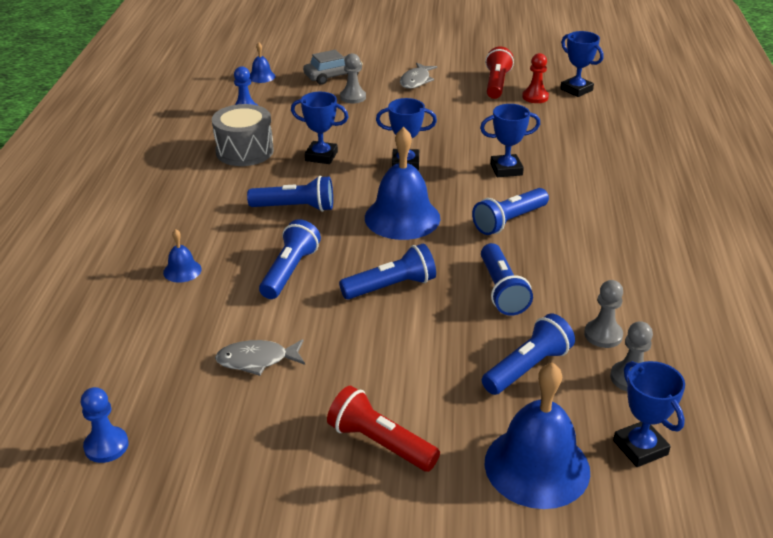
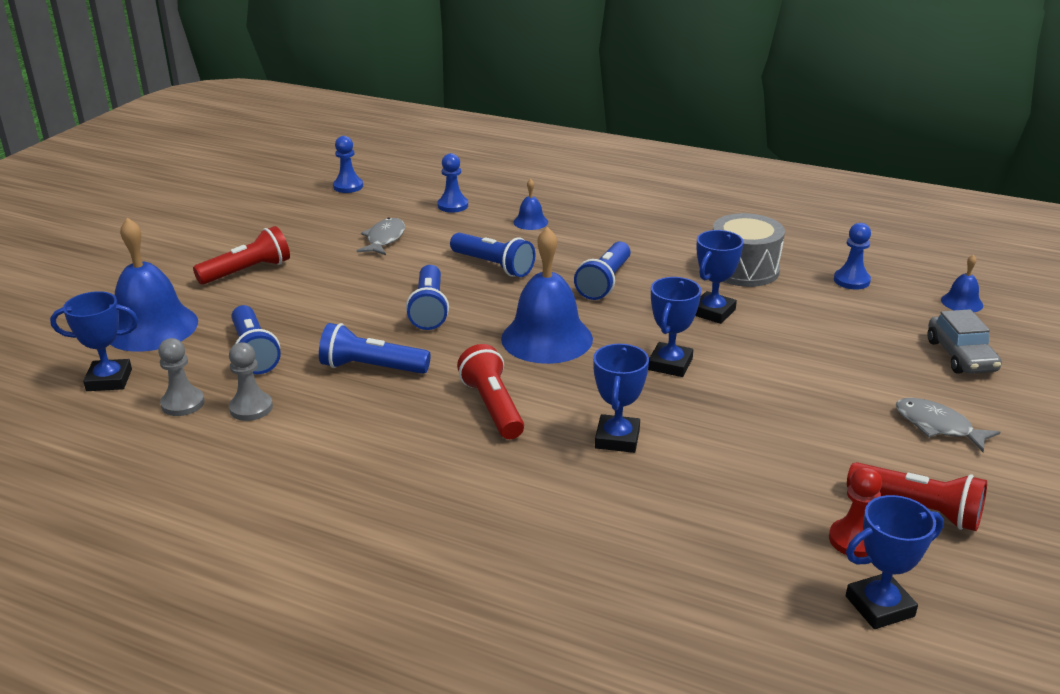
camera: 110 degrees right, 5 degrees down
grey pawn [340,53,366,104] -> none
blue flashlight [472,188,549,235] -> red flashlight [457,344,524,439]
none -> blue pawn [437,153,468,213]

